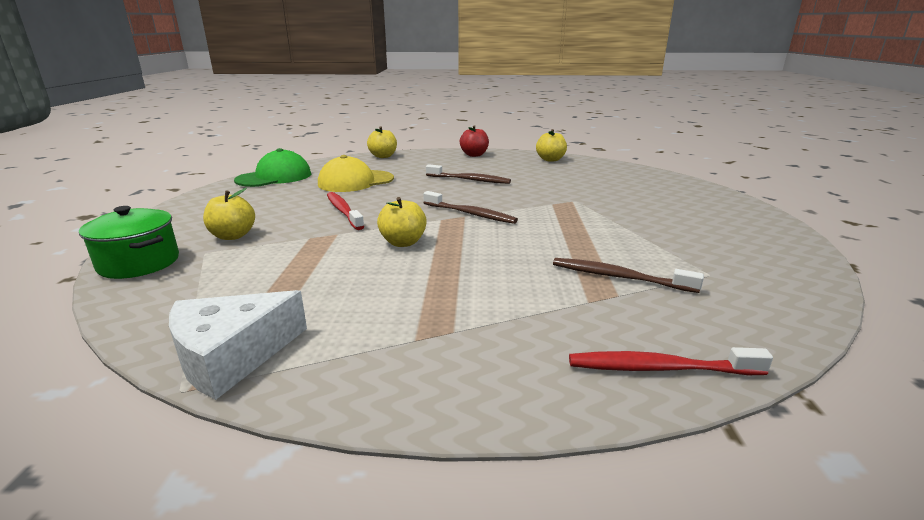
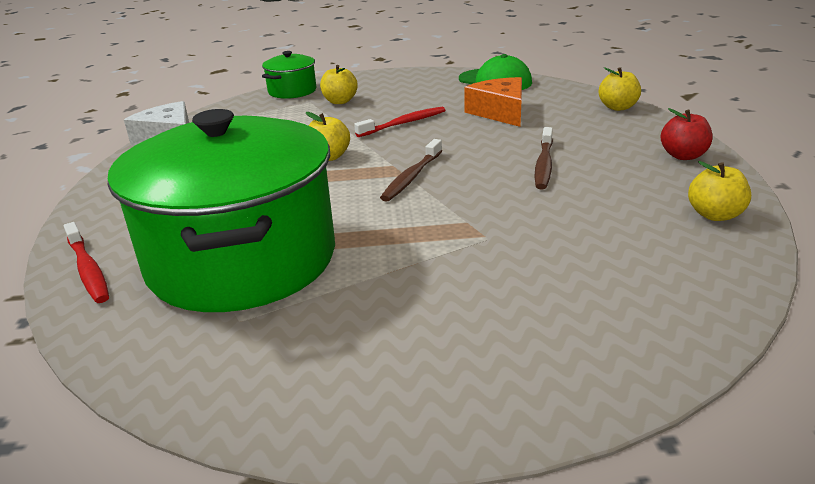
camera: 85 degrees right, 5 degrees up
yellow cap [318,155,394,192] -> orange cheese [464,77,522,127]
brown toothbrush [553,258,704,293] -> green pot [108,109,335,312]
red toothbrush [569,347,773,375] -> red toothbrush turned 150 degrees clockwise [64,222,109,303]

